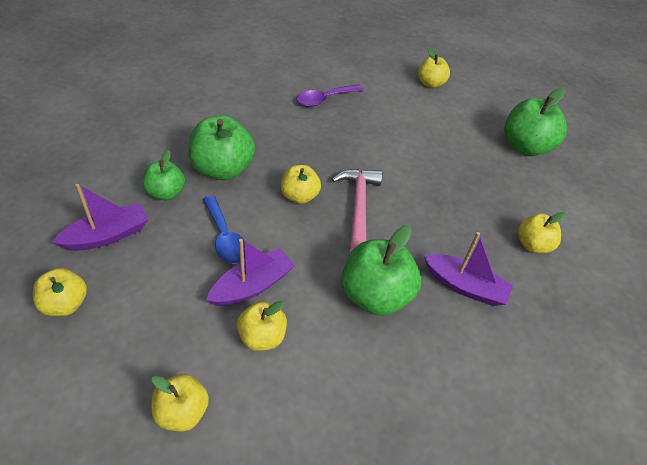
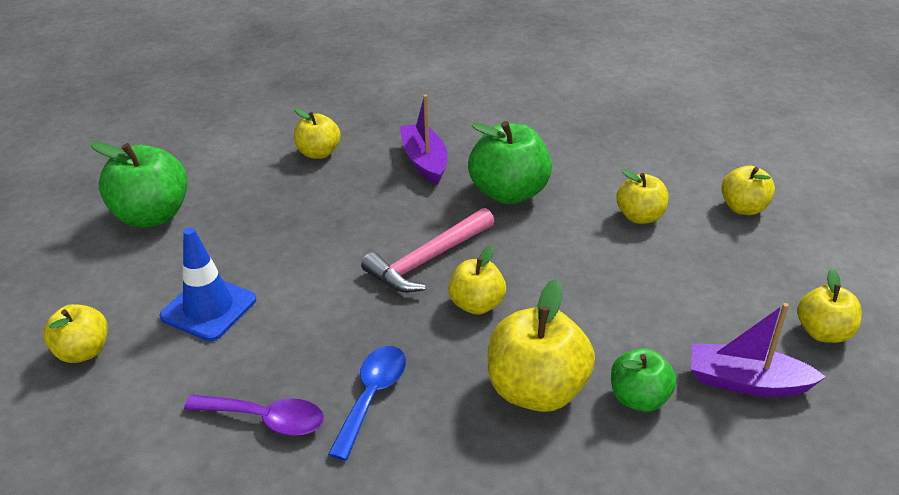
camera: 130 degrees left, 10 degrees down
green apple [188,115,255,180] -> yellow apple [488,279,595,412]
blue spoon [203,196,244,264] -> blue spoon moved to [328,346,406,461]
purple boat [206,239,295,306] -> none
none -> blue traffic cone [159,227,256,341]

